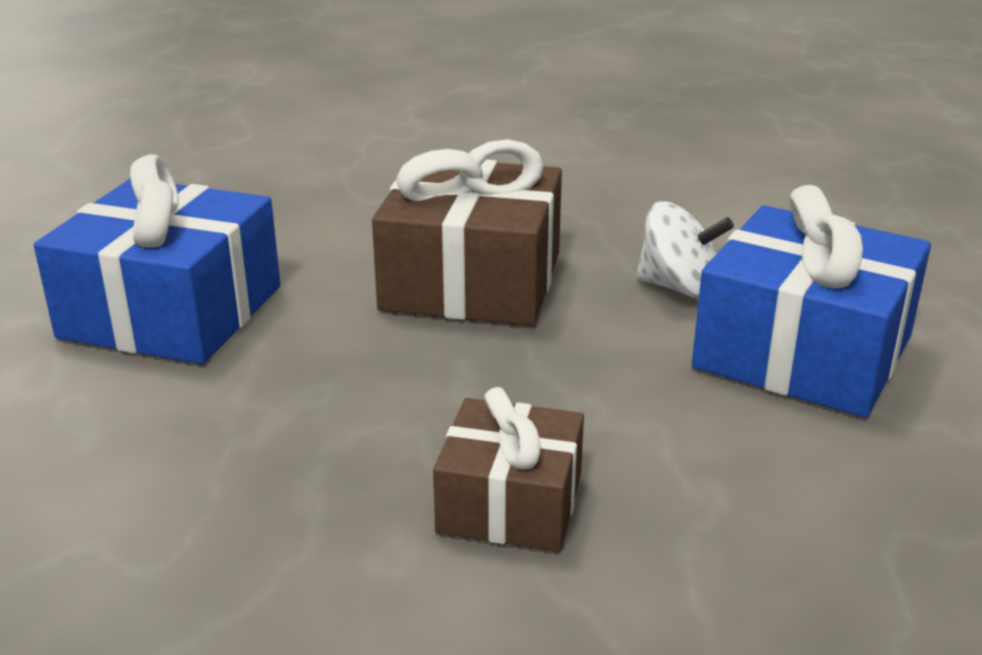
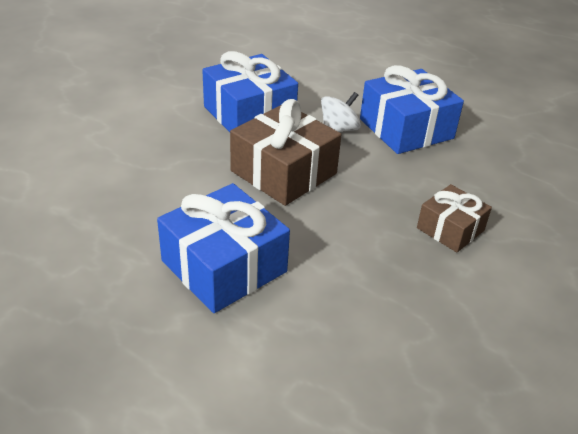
camera: 60 degrees left, 10 degrees up
none -> blue gift [202,51,298,132]

